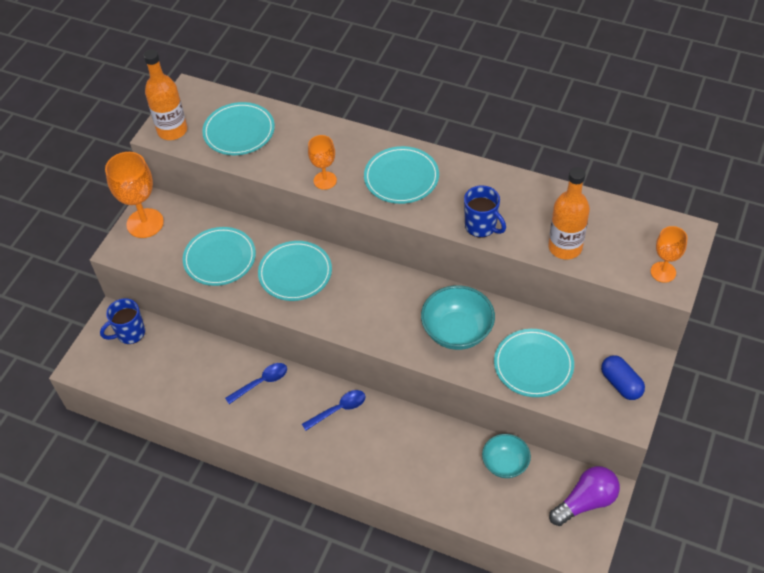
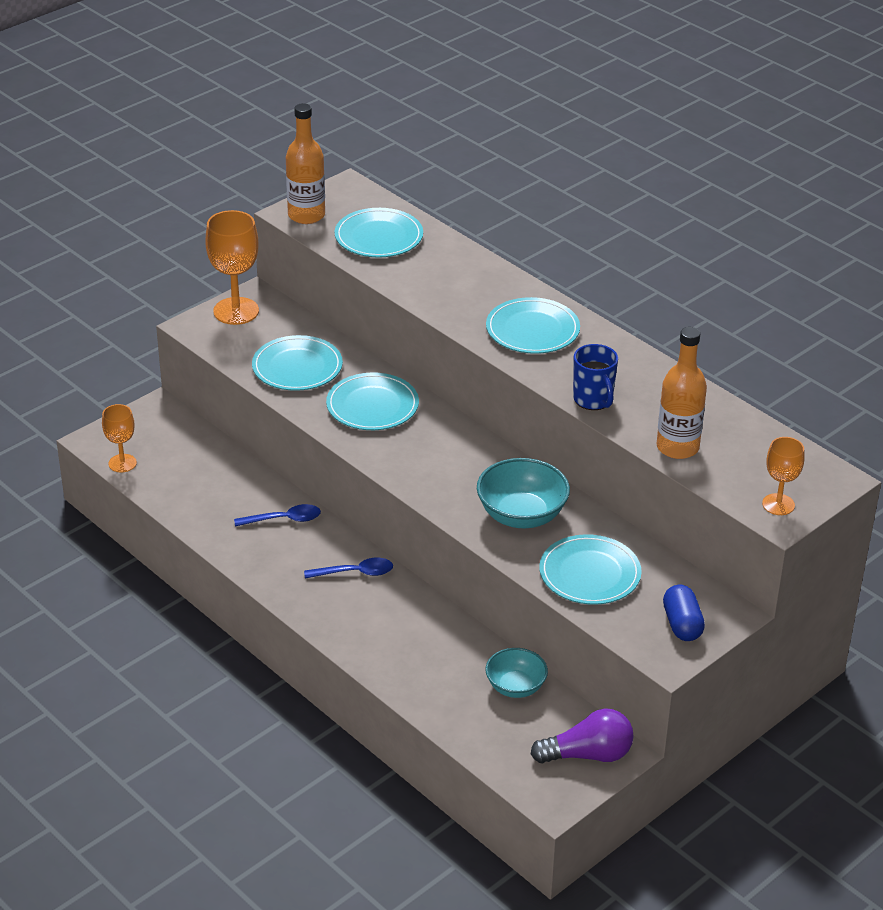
camera: 20 degrees right, 15 degrees down
blue mug [100,298,145,344] -> none
orange goblet [308,135,337,190] -> orange goblet moved to [102,404,137,472]

